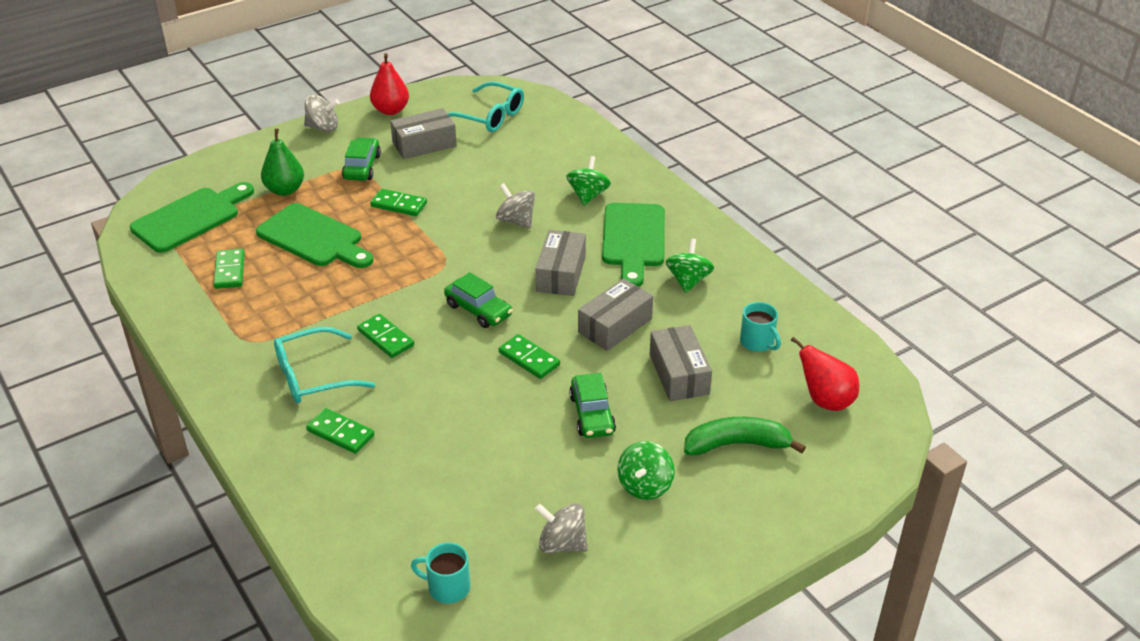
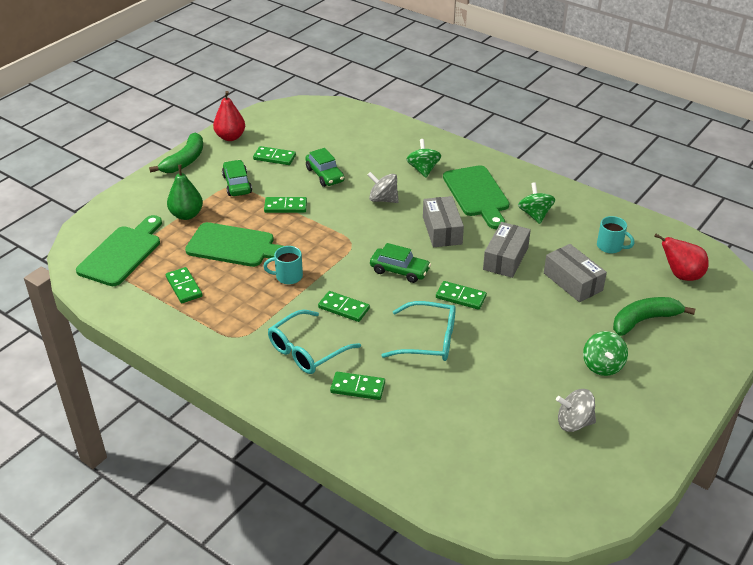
camera: 20 degrees left, 0 degrees up
grey spinning top [304,95,339,132] -> green banana [149,133,203,173]
grey box [390,108,457,159] -> green domino [253,146,296,165]
turquoise mug [411,543,470,604] -> turquoise mug moved to [263,246,303,284]
turquoise glasses [447,81,524,132] -> turquoise glasses moved to [381,301,456,361]
green car [569,373,616,438] -> green car moved to [305,148,344,187]

